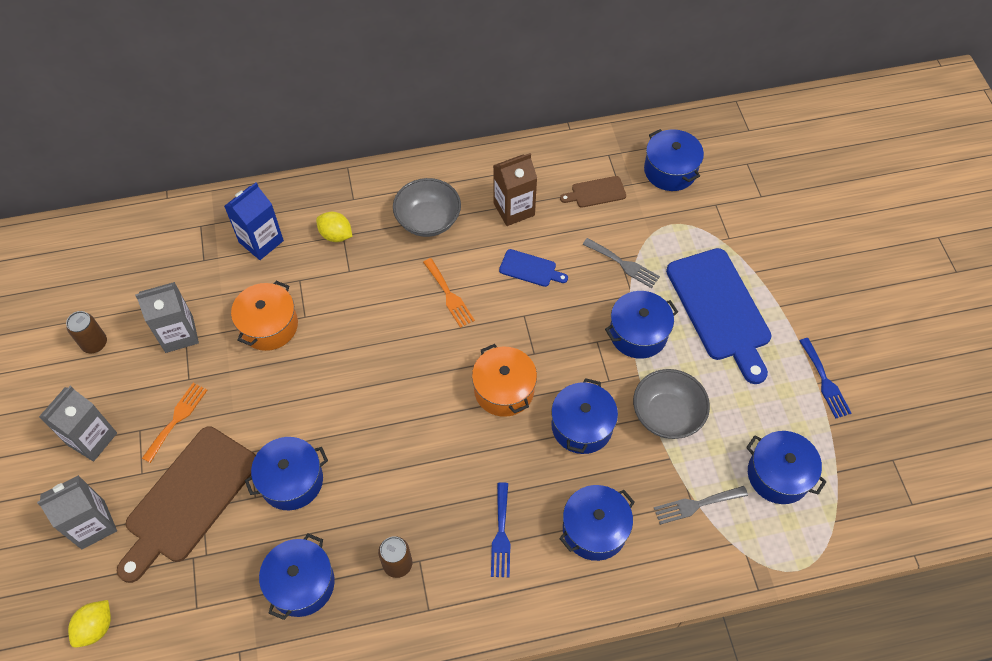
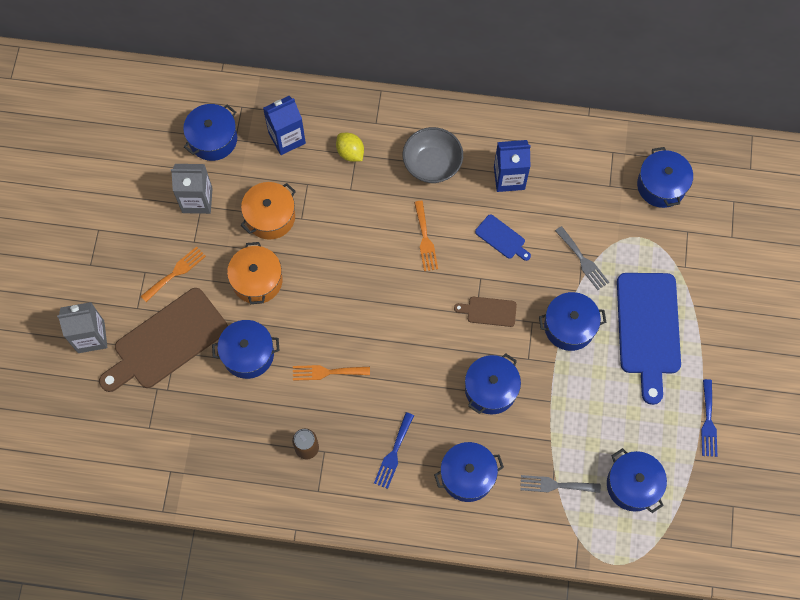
camera: 20 degrees right, 10 degrees up
grey carton [39,386,117,461] -> none
brown can [66,311,107,353] -> none
yellow lemon [68,600,111,648] -> none
blue pot [259,534,335,620] -> blue pot moved to [183,104,237,161]
orange pot [472,344,537,417] -> orange pot moved to [227,242,283,304]
brown carton [493,153,537,226] -> blue carton [494,140,531,192]
brown cutting board [560,176,626,208] -> brown cutting board moved to [454,297,517,327]
grey bowl [633,369,710,439] -> none
none -> orange fork [293,365,370,381]

